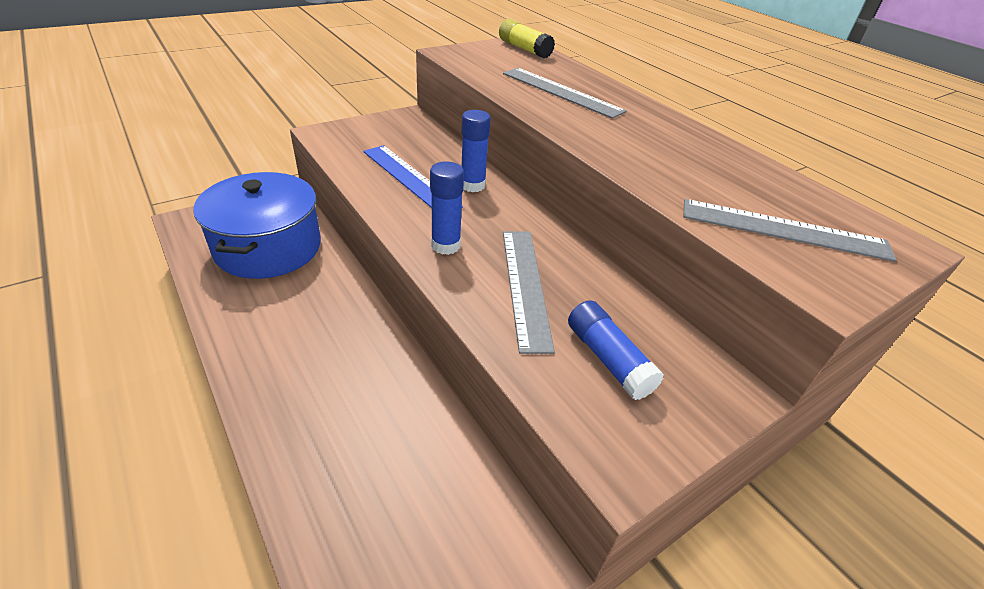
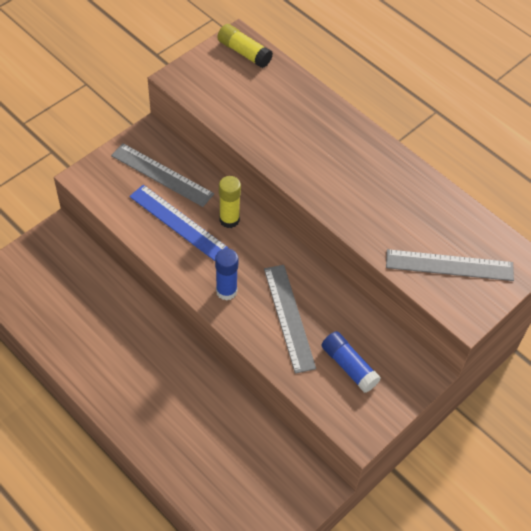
camera: 10 degrees left, 15 degrees up
blue pot [193,172,321,279] -> none
blue glue stick [462,110,491,192] -> yellow glue stick [219,176,241,228]
grey ruler [503,68,627,119] -> grey ruler moved to [111,143,214,207]

